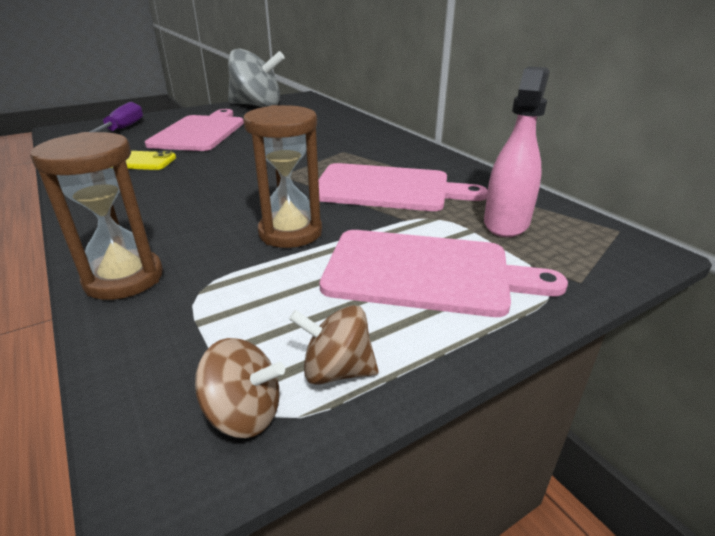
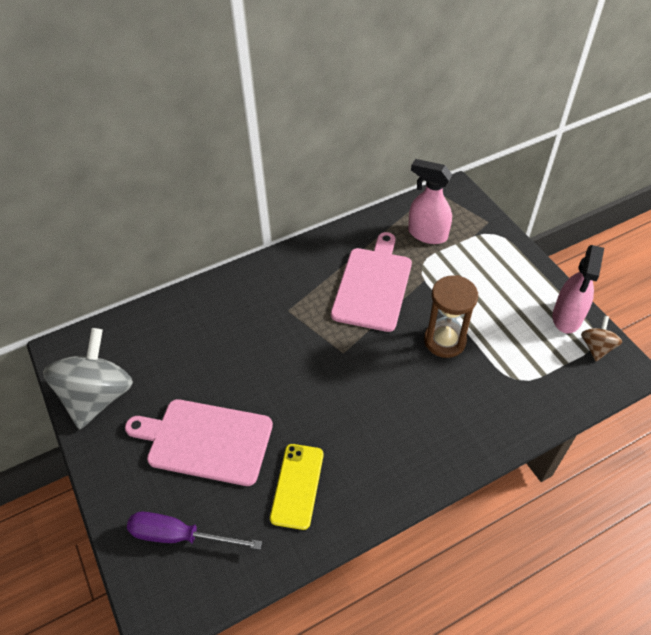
camera: 85 degrees left, 20 degrees up
brown hourglass [30,132,163,300] -> none
brown spinning top [289,305,379,385] -> pink spray bottle [552,245,604,334]
pink cutting board [320,230,568,317] -> none

